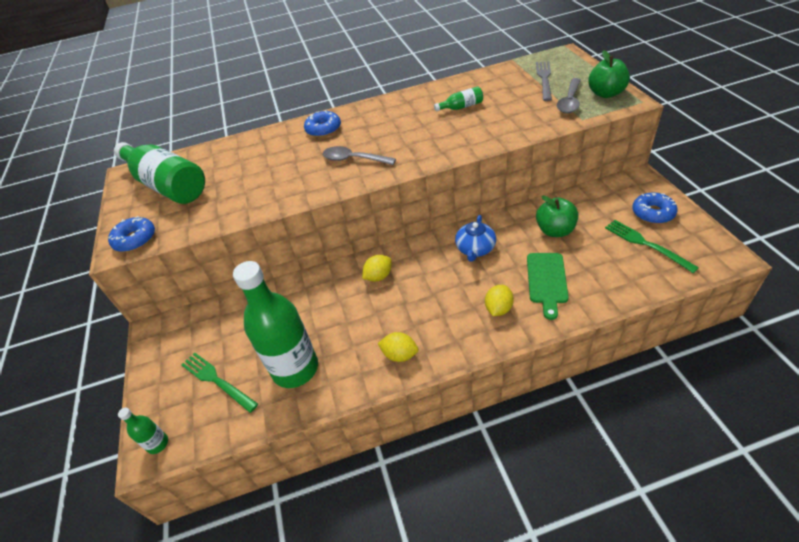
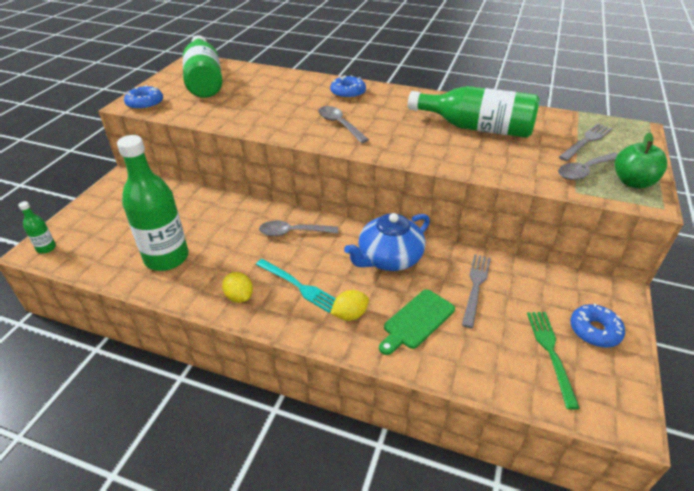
camera: 30 degrees right, 5 degrees down
green fork [181,353,258,413] -> none
yellow lemon [362,255,392,282] -> grey spoon [259,221,338,236]
green bottle [434,86,483,111] -> green bottle [408,86,540,138], size x2.34
blue teapot [455,215,496,262] -> blue teapot [344,213,430,271], size x1.53
green apple [536,196,579,237] -> grey fork [462,254,491,328]
none -> turquoise fork [256,259,336,313]

